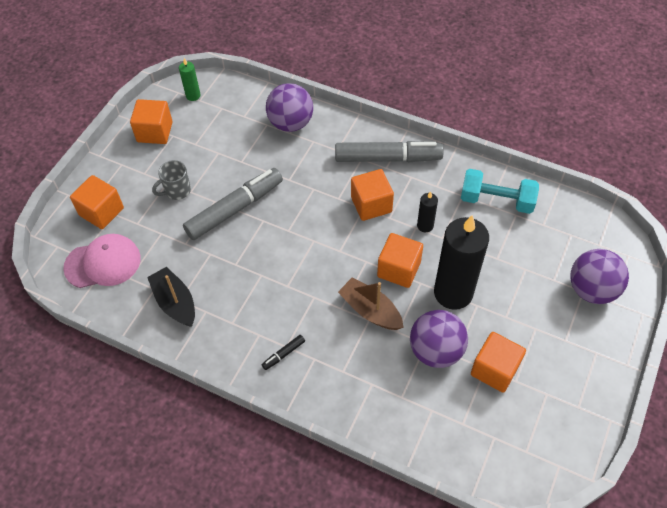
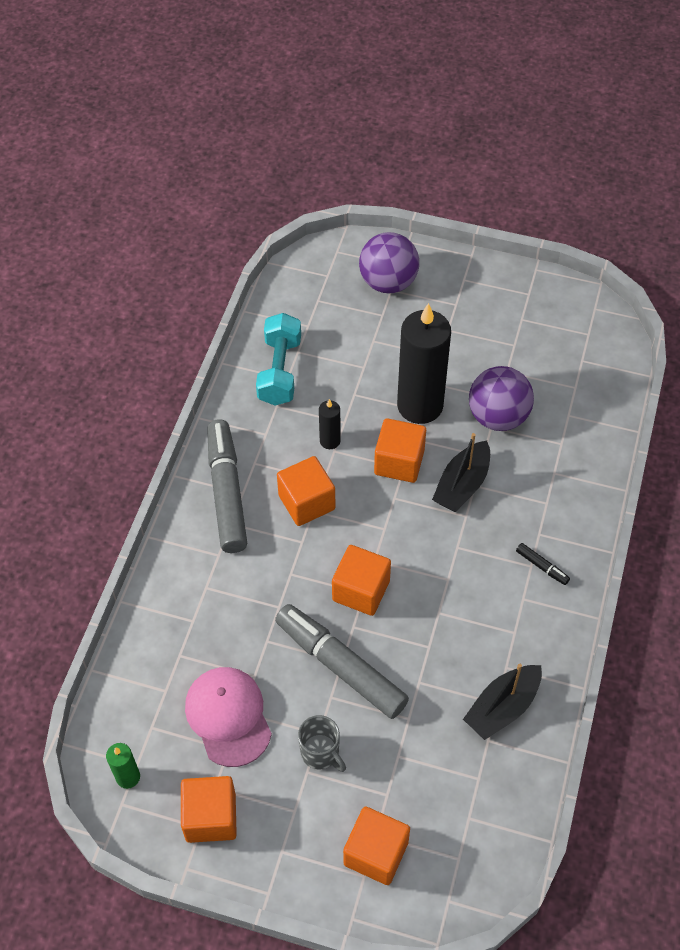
camera: 100 degrees left, 0 degrees up
pink cap [63,234,141,288] -> pink cap moved to [185,667,272,767]
purple ball [266,83,313,132] -> none
brown boat [338,278,404,330] -> black boat [432,433,490,512]
orange cube [471,332,526,393] -> orange cube moved to [332,545,391,616]

